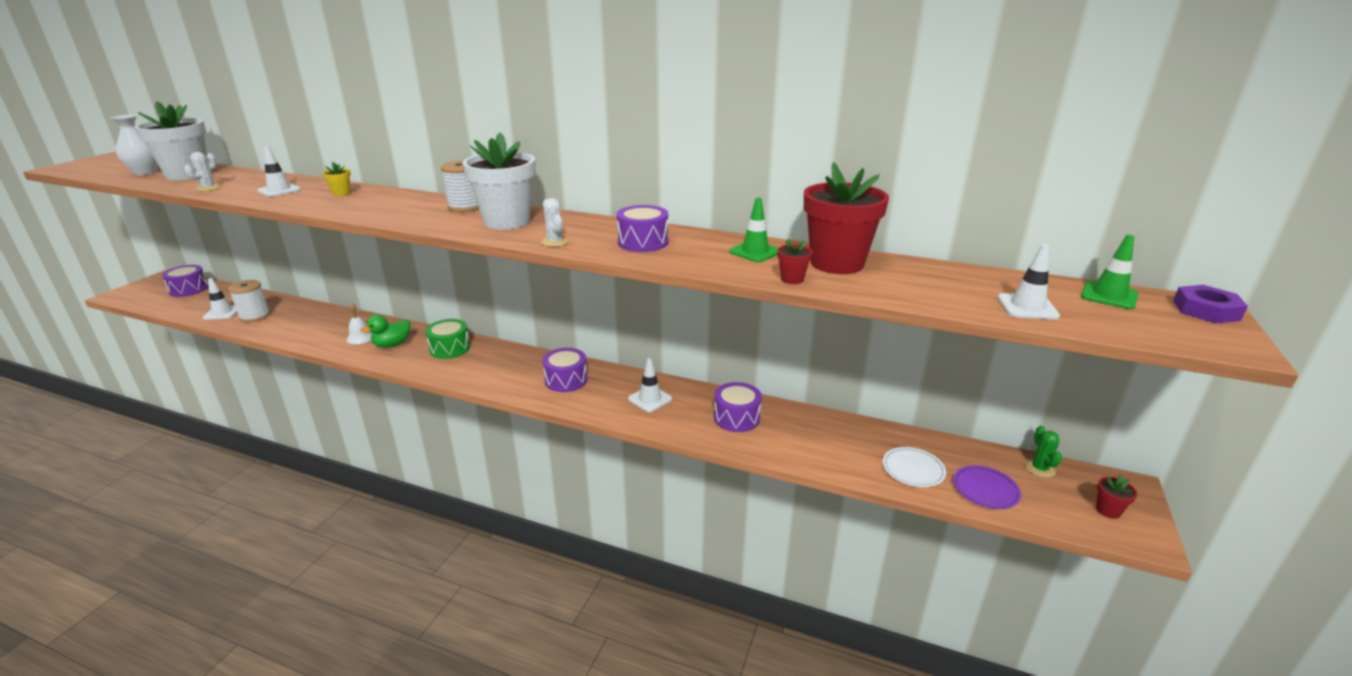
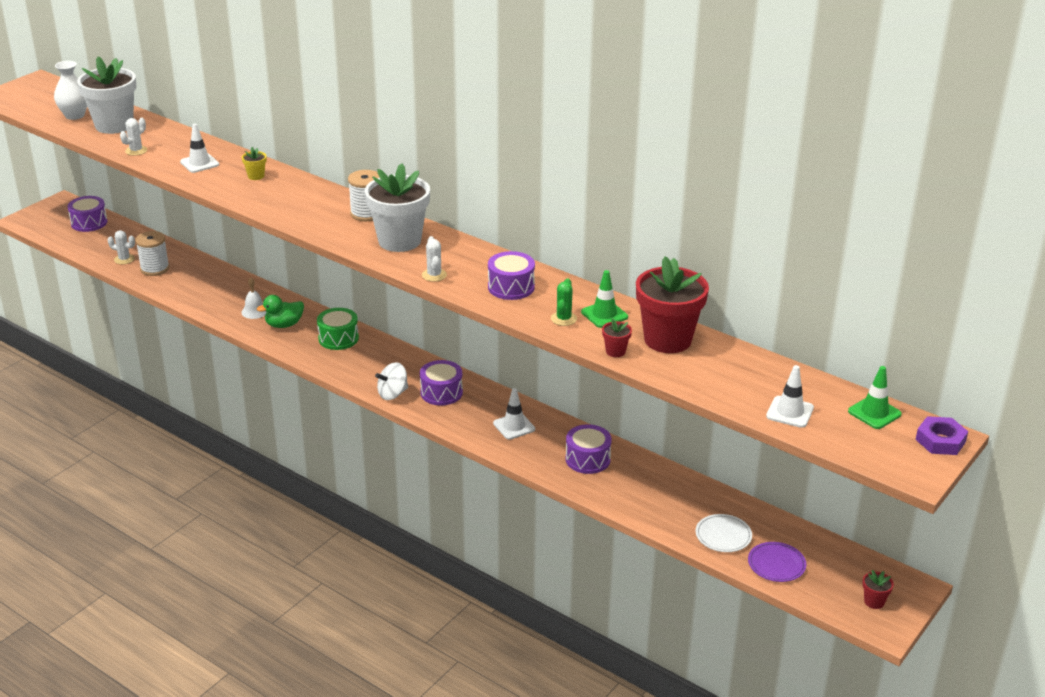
camera: 15 degrees right, 5 degrees up
white traffic cone [203,278,237,320] -> white cactus [108,230,135,264]
green cactus [1025,426,1062,478] -> green cactus moved to [551,278,577,326]
none -> white spinning top [375,362,408,400]

